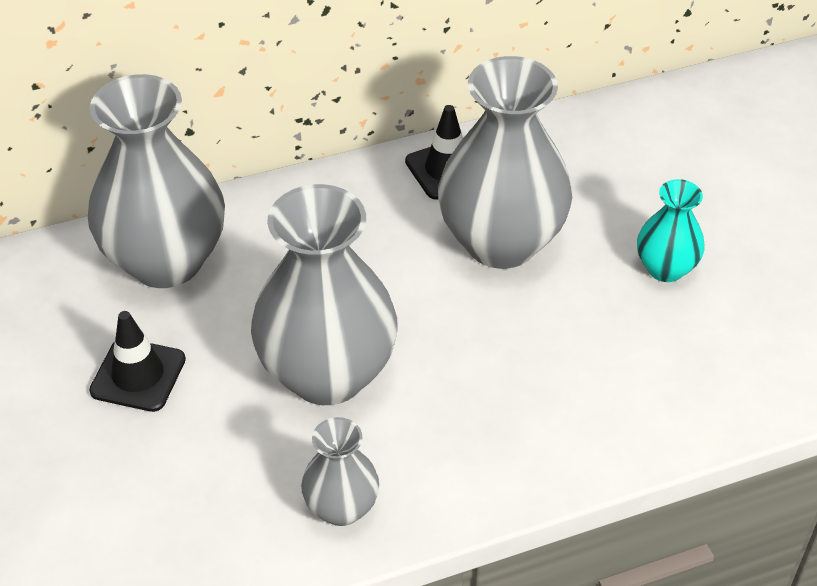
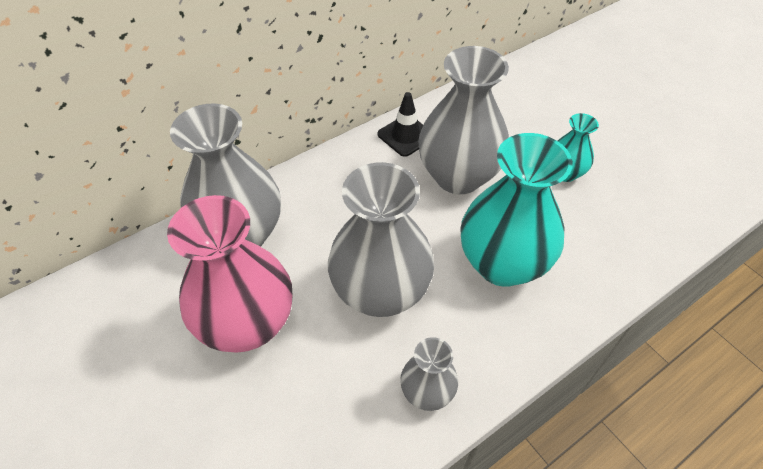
camera: 15 degrees left, 5 degrees up
black traffic cone [89,311,186,412] -> pink vase [167,195,292,353]
none -> turquoise vase [460,133,573,287]

